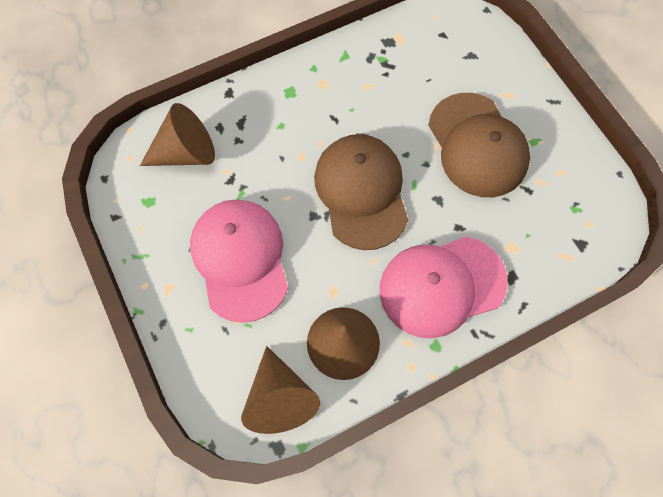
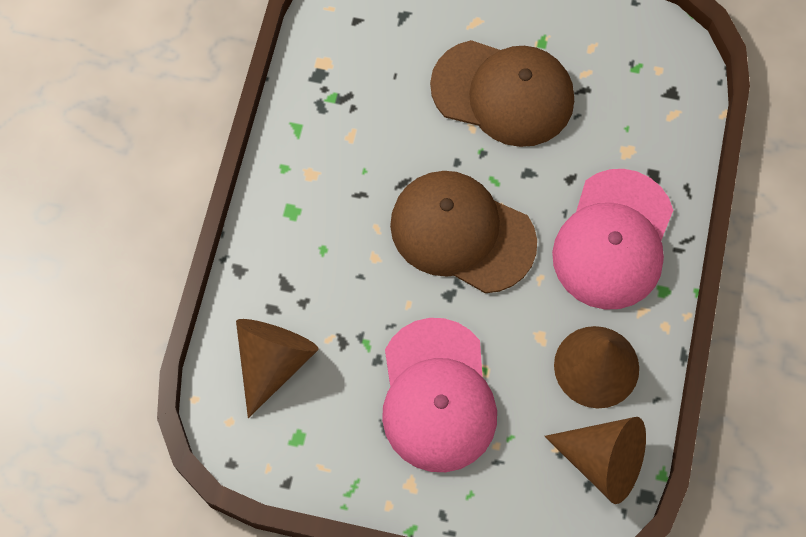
camera: 50 degrees left, 0 degrees up
pink cap [190,199,288,323] -> pink cap turned 120 degrees counterclockwise [382,318,497,472]

